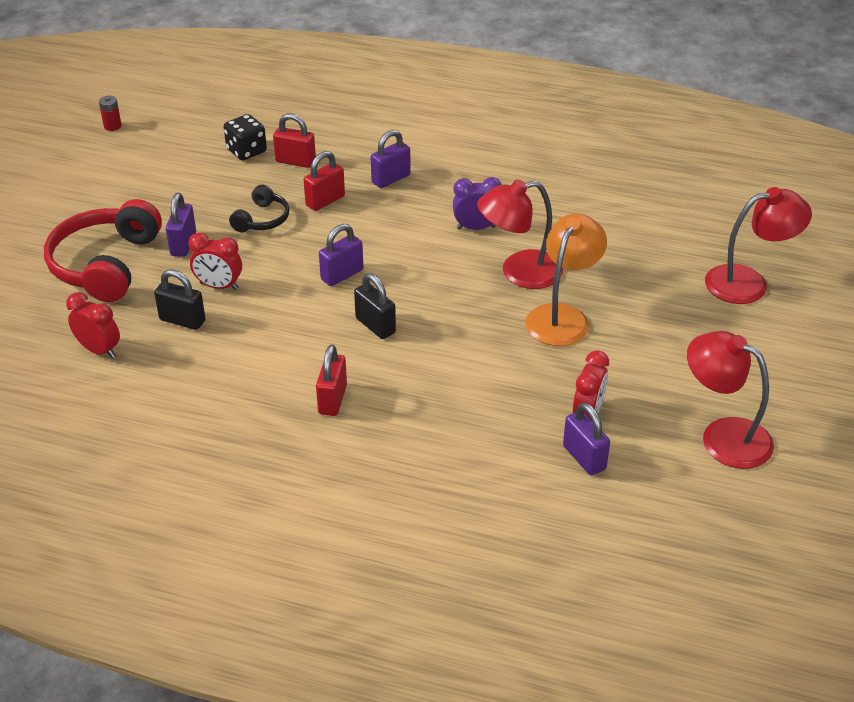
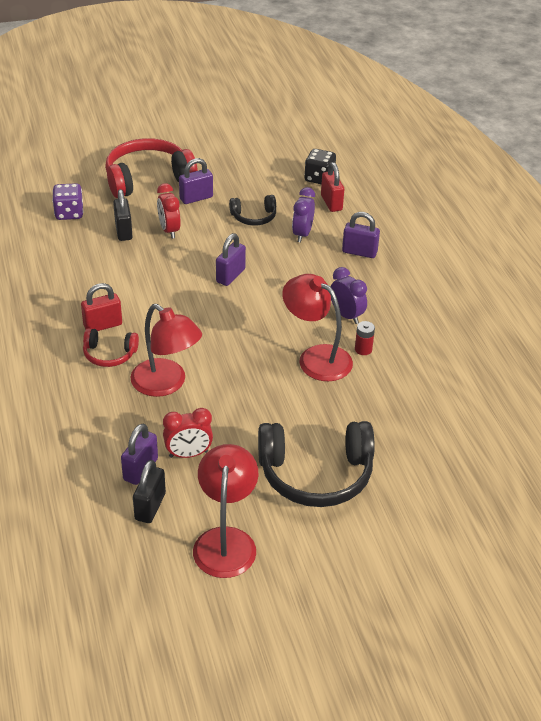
camera: 55 degrees right, 0 degrees up
red clock [66,292,120,358] -> purple dice [52,183,83,220]
red battery [99,96,122,131] -> red battery moved to [355,321,375,355]
red padlock [304,151,345,211] -> purple clock [292,187,315,242]
purple padlock [319,224,363,286] -> purple padlock turned 75 degrees counterclockwise [216,233,246,286]
black padlock [354,273,396,339] -> black padlock moved to [133,460,166,523]
orange lamp [526,214,607,346] -> none
red lamp [705,187,812,304] -> red lamp moved to [131,304,202,397]
none -> red headphones [83,328,139,367]
none -> black headphones [258,421,375,507]

